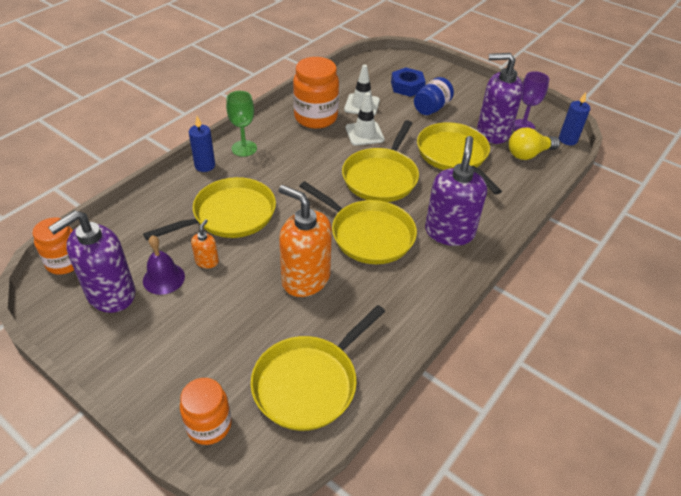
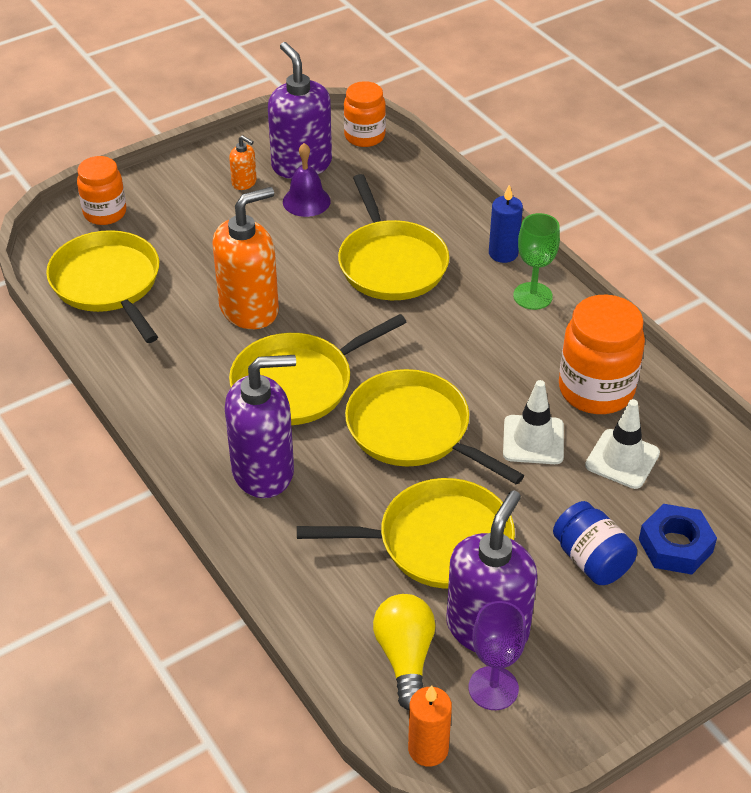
camera: 110 degrees right, 0 degrees up
orange soap dispenser [191,219,219,268] -> orange soap dispenser moved to [229,135,257,190]
purple soap dispenser [425,136,487,246] -> purple soap dispenser turned 45 degrees counterclockwise [225,355,296,498]
blue candle [559,92,590,145] -> orange candle [408,685,452,767]

